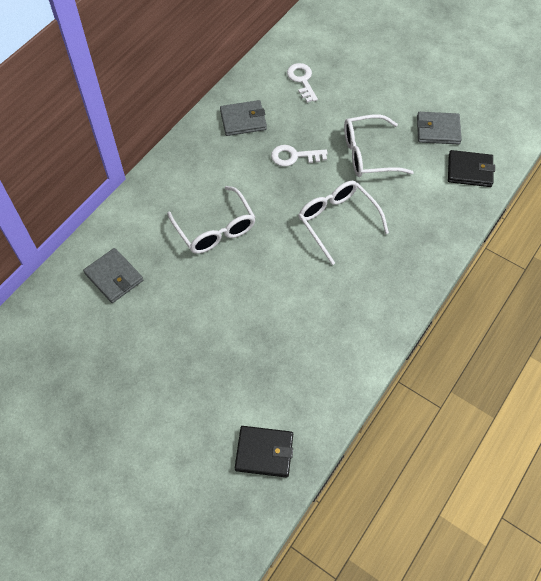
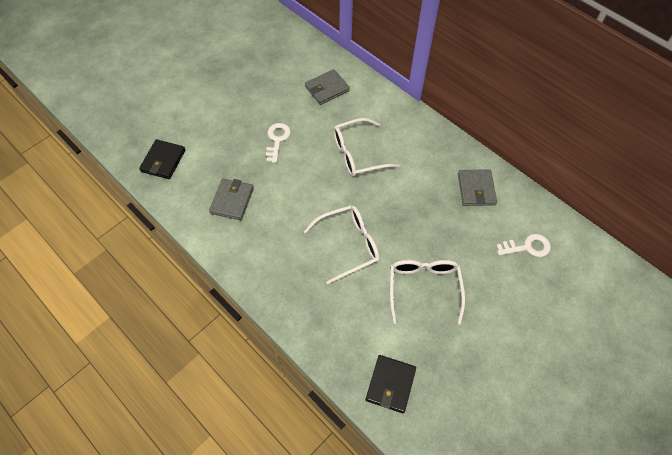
camera: 100 degrees right, 0 degrees up
white key [271,145,328,166] -> white key moved to [266,123,291,163]
grey wallet [417,112,462,144] -> grey wallet moved to [209,178,254,220]

